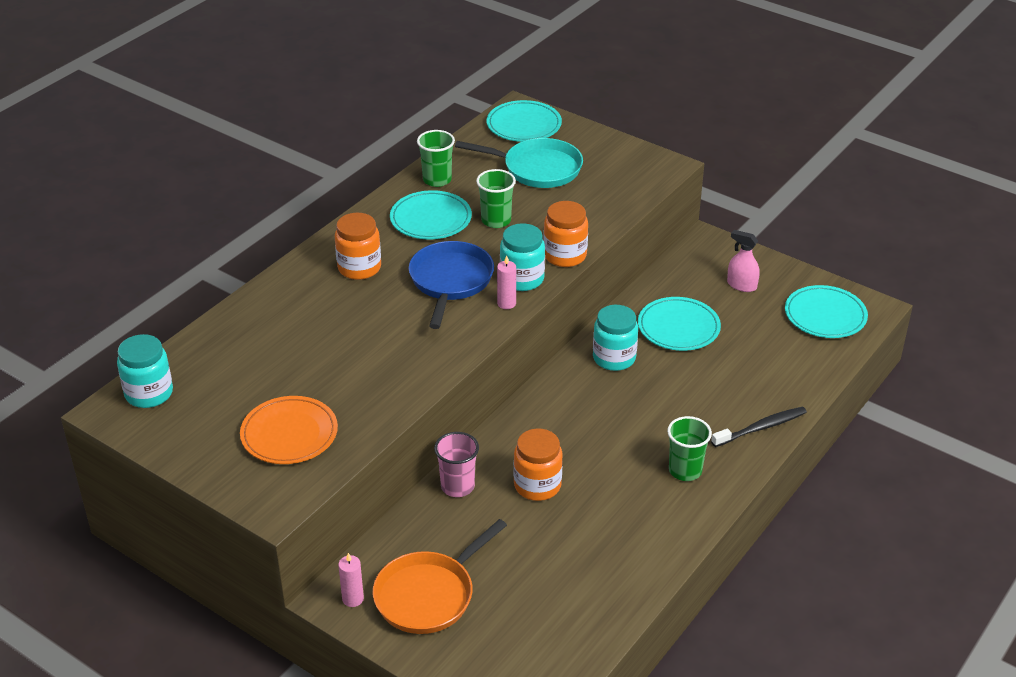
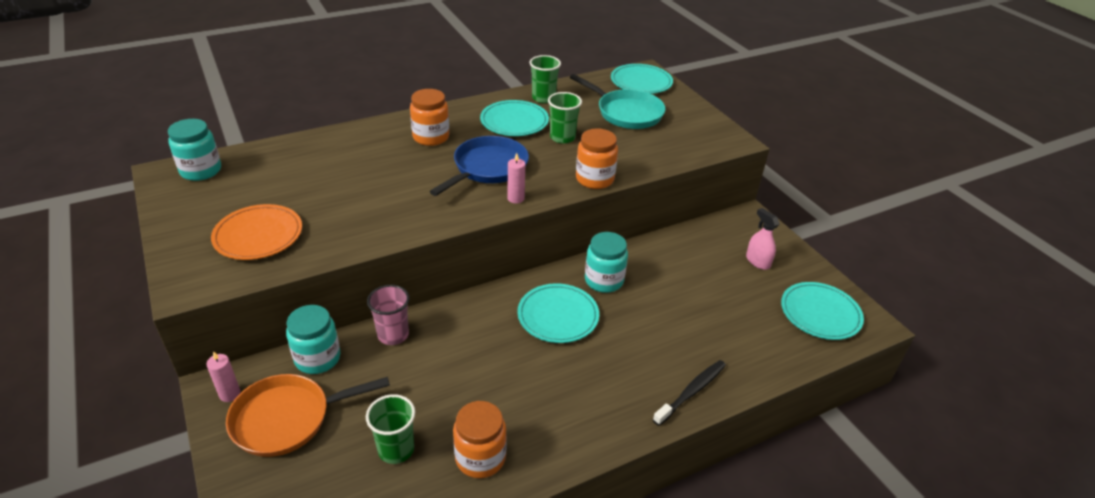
camera: 25 degrees right, 0 degrees up
turquoise jar [500,223,545,291] -> turquoise jar moved to [286,305,340,374]
orange jar [514,429,563,501] -> orange jar moved to [453,401,507,478]
turquoise plate [638,297,721,351] -> turquoise plate moved to [517,283,599,343]
green cup [667,416,712,481] -> green cup moved to [366,394,415,464]
black toothbrush [711,407,807,447] -> black toothbrush turned 45 degrees counterclockwise [653,360,726,426]

